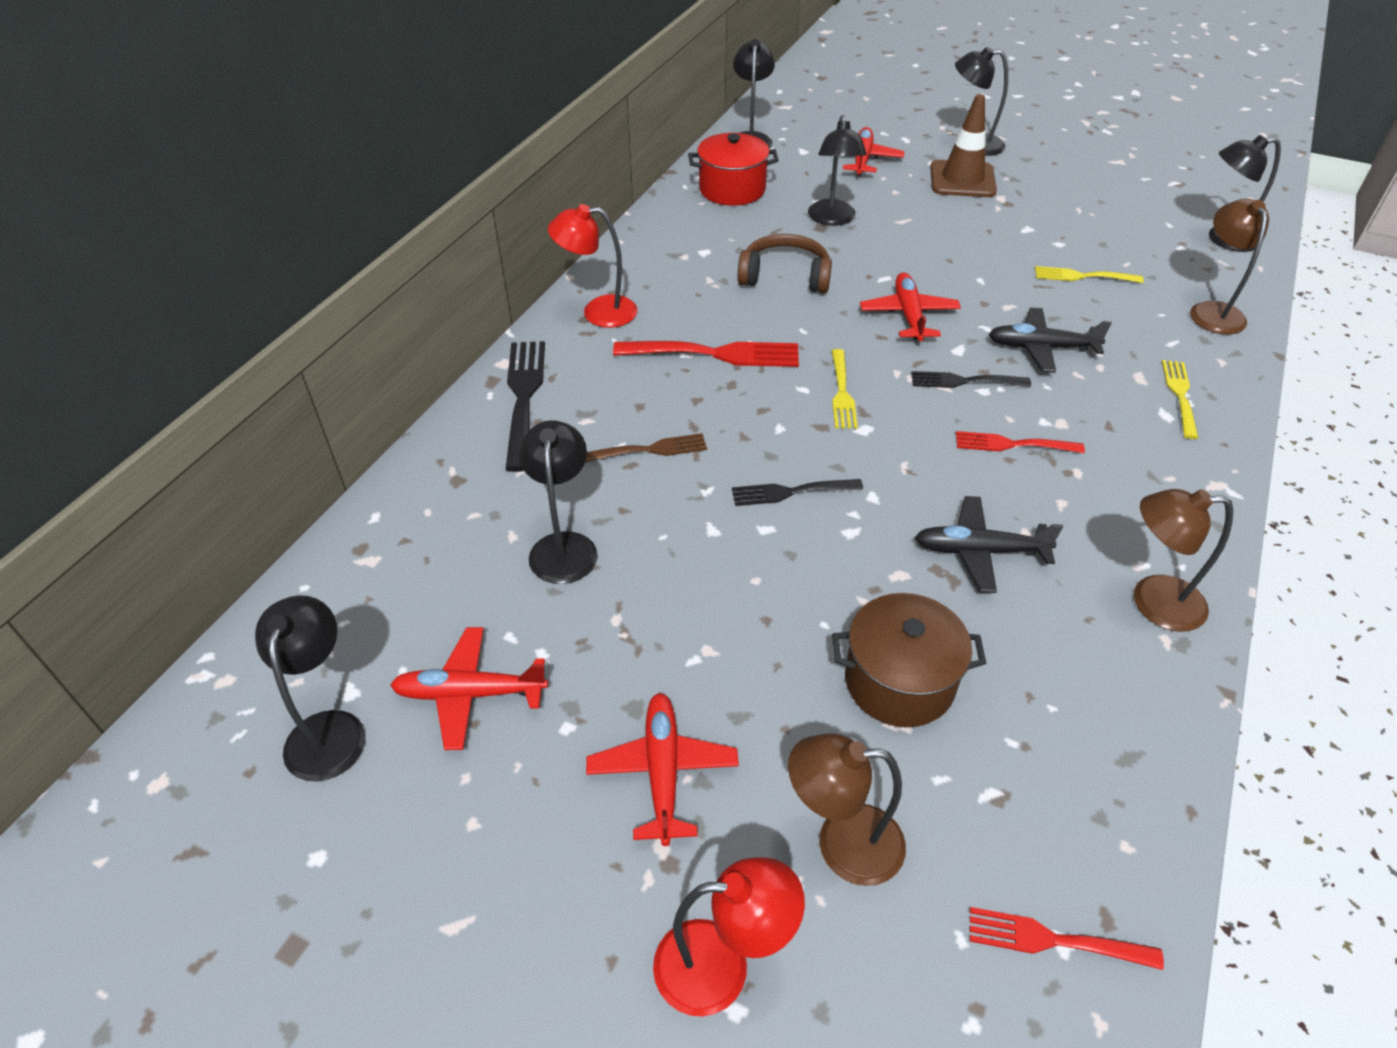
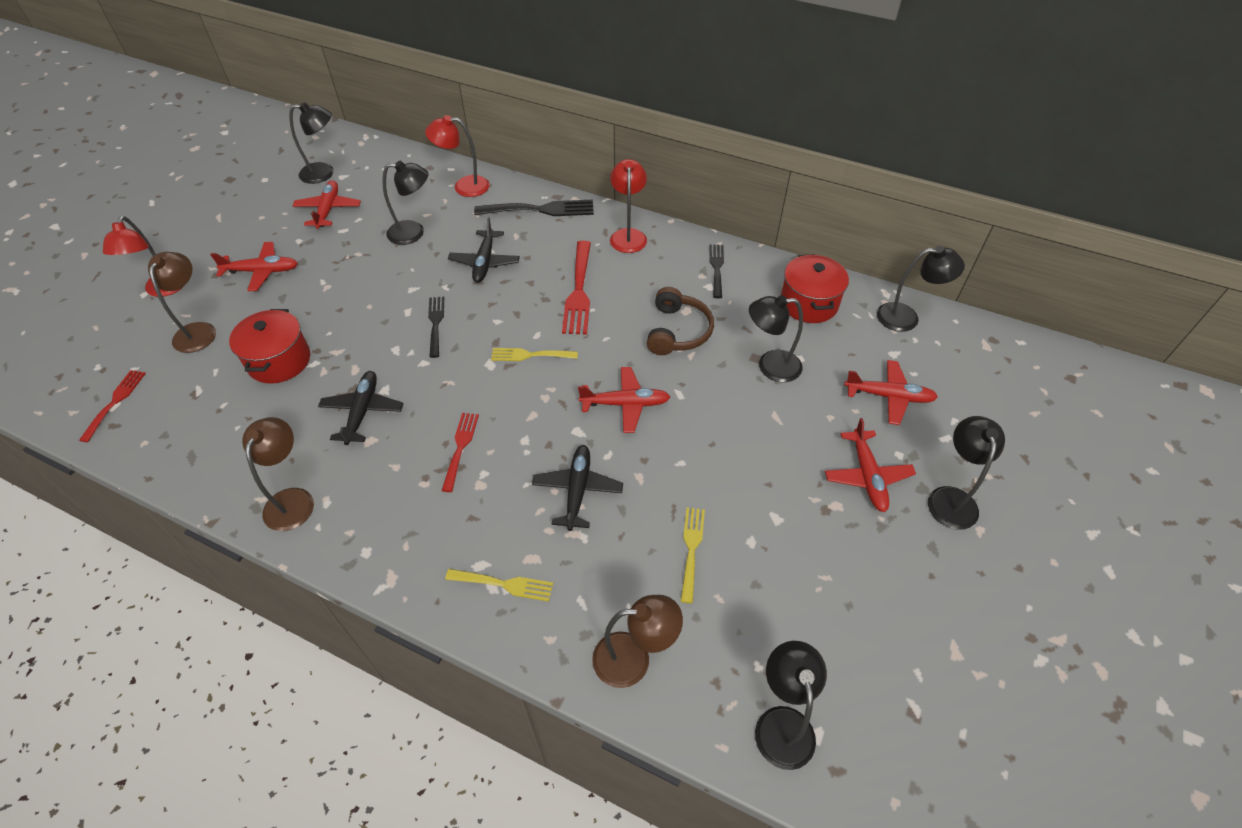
camera: 90 degrees right, 5 degrees up
brown fork [585,433,707,462] -> black plane [448,217,520,283]
brown pot [832,593,986,727] -> red pot [229,309,310,384]
black fork [911,371,1031,388] -> black fork moved to [709,244,724,298]
brown traffic cone [930,94,997,197] -> red plane [825,418,916,512]
none -> red lamp [425,115,490,197]

